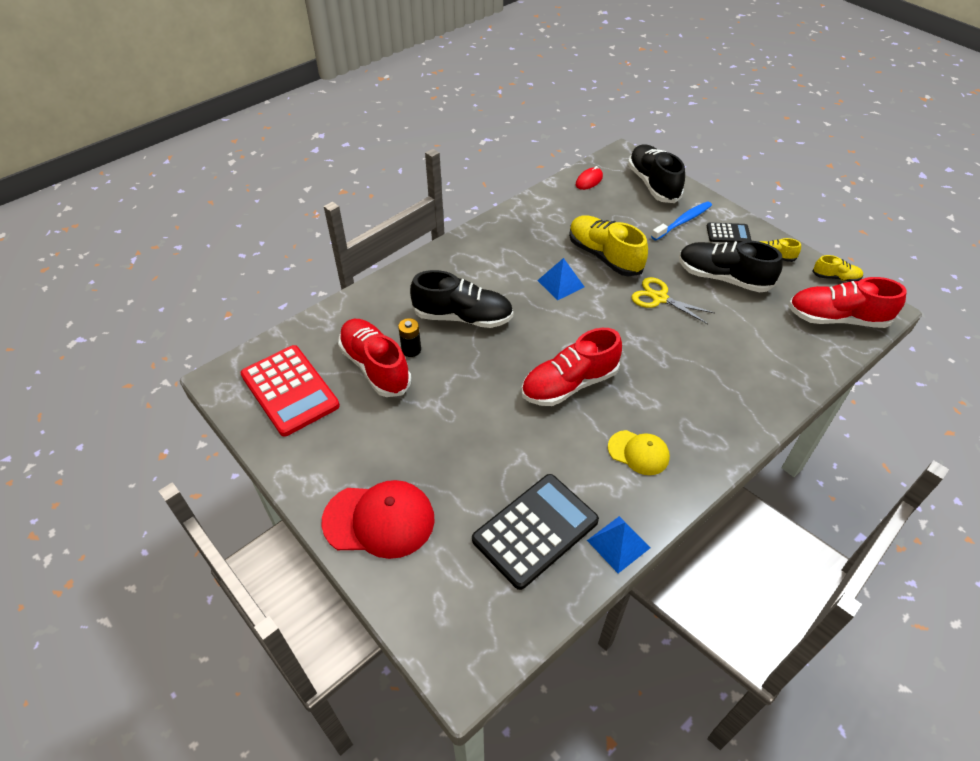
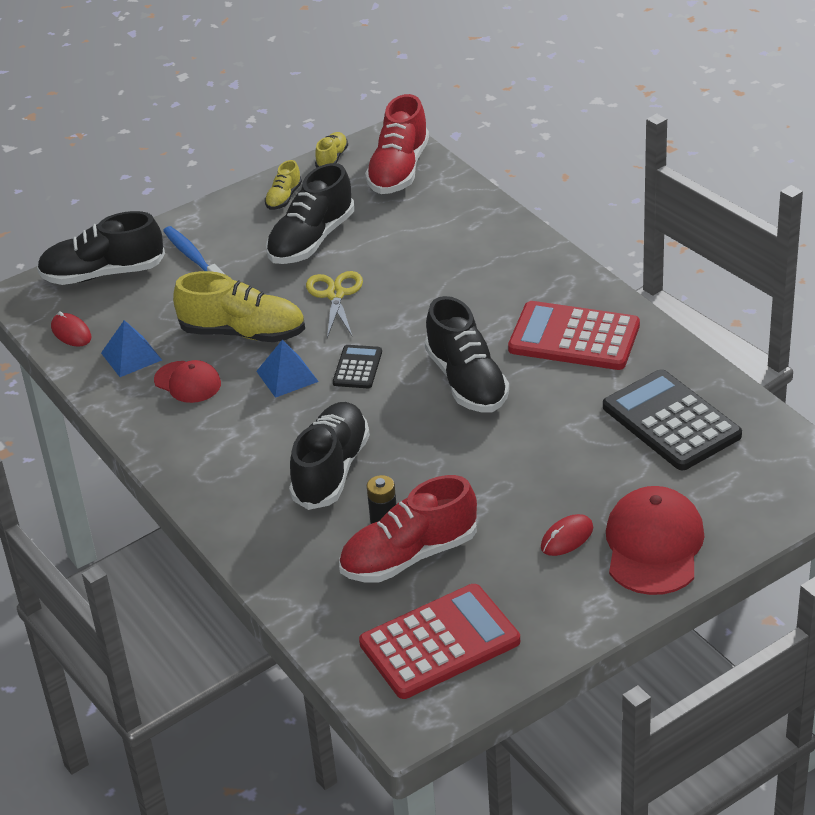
camera: 80 degrees left, 10 degrees down
red shoe [521,328,622,406] -> black shoe [425,296,509,412]
yellow shoe [569,215,648,277] -> yellow shoe turned 135 degrees counterclockwise [173,271,305,342]
blue pyramid [587,516,650,573] -> blue pyramid moved to [101,320,162,377]
yellow cap [608,430,670,475] -> red calculator [508,301,640,370]
yellow scissors [632,277,714,324] -> yellow scissors turned 135 degrees clockwise [306,271,363,338]
black calculator [707,222,751,243] -> black calculator moved to [333,345,382,388]
none -> red cap [154,360,221,403]
none -> red mouse [541,514,593,556]

